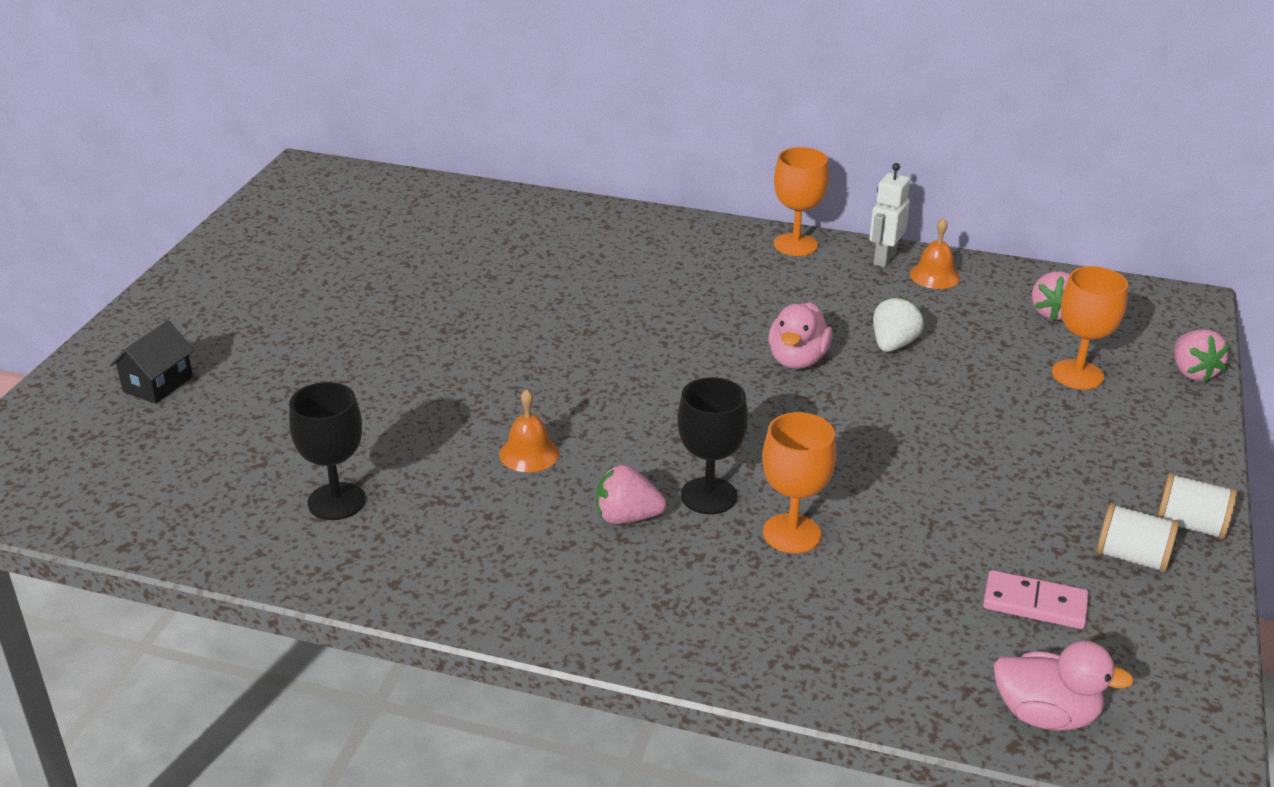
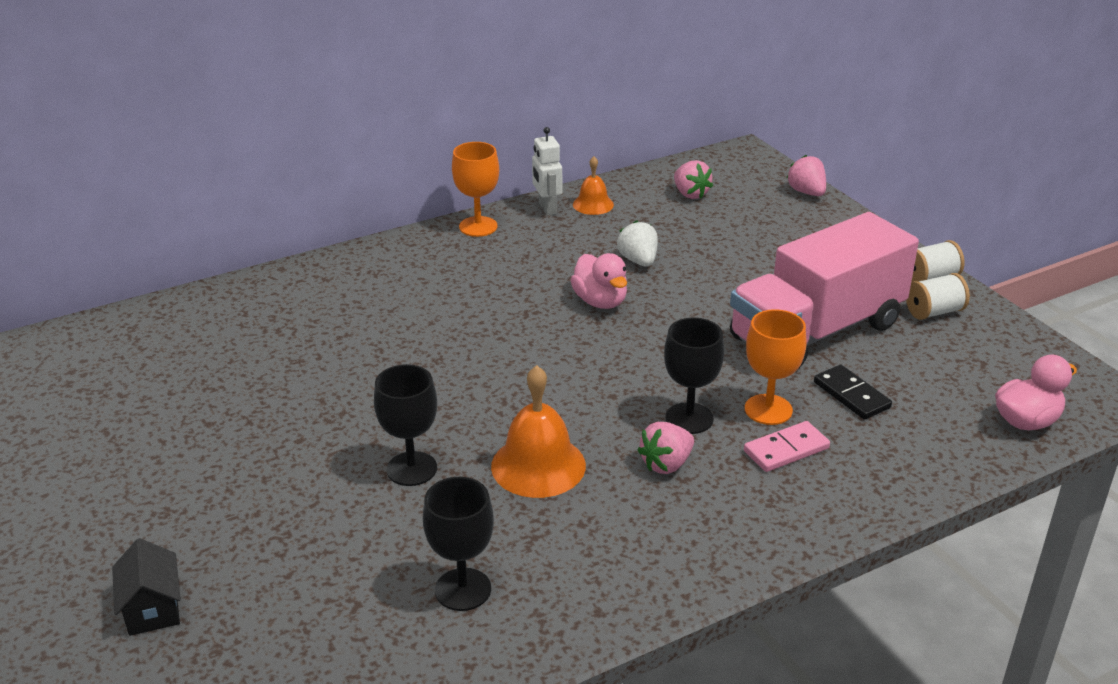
camera: 45 degrees left, 0 degrees up
orange bell [499,389,559,472] -> orange bell [491,365,586,498], size x1.71
pink domino [983,570,1089,629] -> pink domino moved to [744,421,830,472]
orange goblet [1052,266,1128,389] -> none
pink strawberry [1174,329,1229,382] -> pink strawberry turned 150 degrees counterclockwise [786,155,826,196]
none -> black goblet [374,364,437,486]
none -> pink truck [730,212,919,370]
none -> black domino [814,365,892,420]

